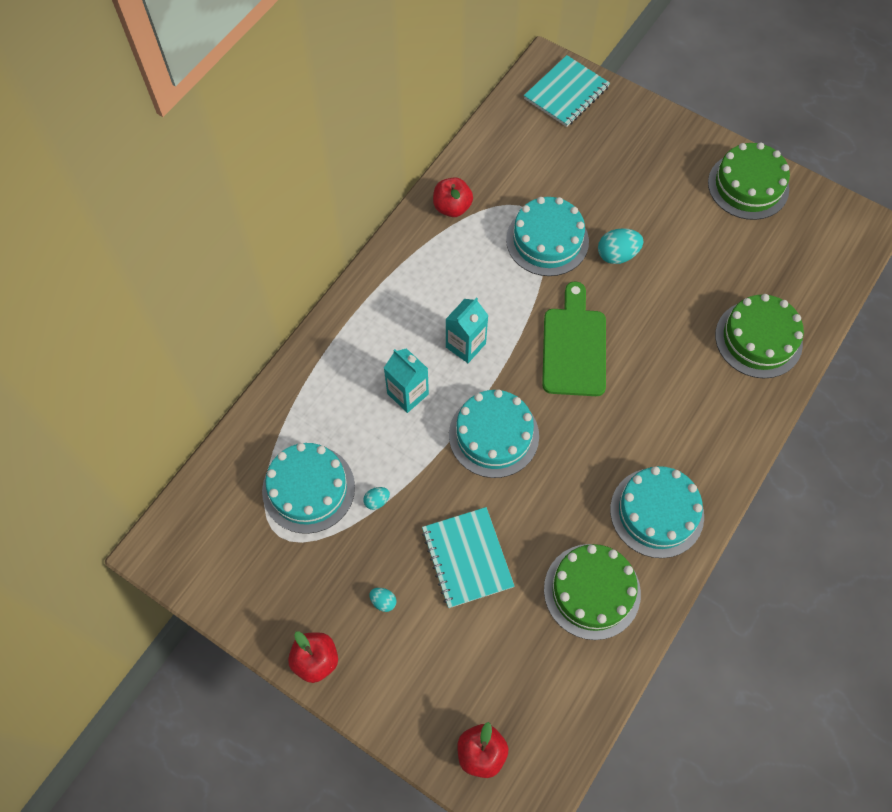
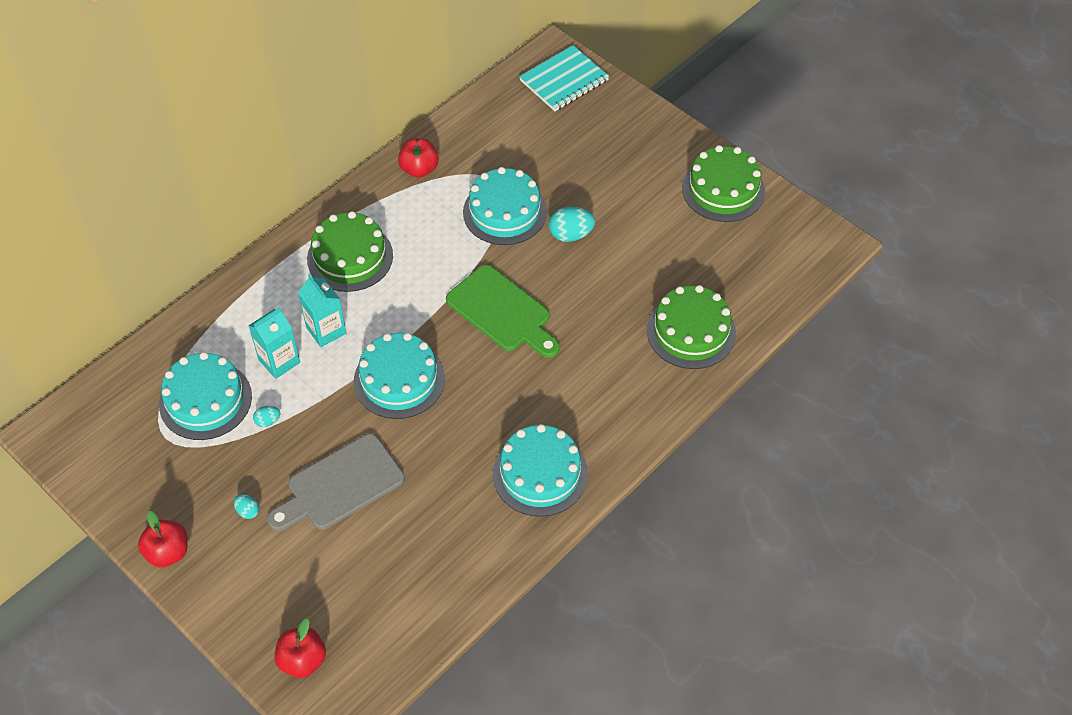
camera: 10 degrees right, 10 degrees down
turquoise notebook [422,507,514,608] -> grey cutting board [267,434,405,531]
turquoise carton [445,297,489,363] -> turquoise carton moved to [249,307,300,379]
green cutting board [542,281,606,396] -> green cutting board turned 120 degrees clockwise [446,265,560,358]
green cake [544,544,641,640] -> green cake moved to [307,211,393,292]

